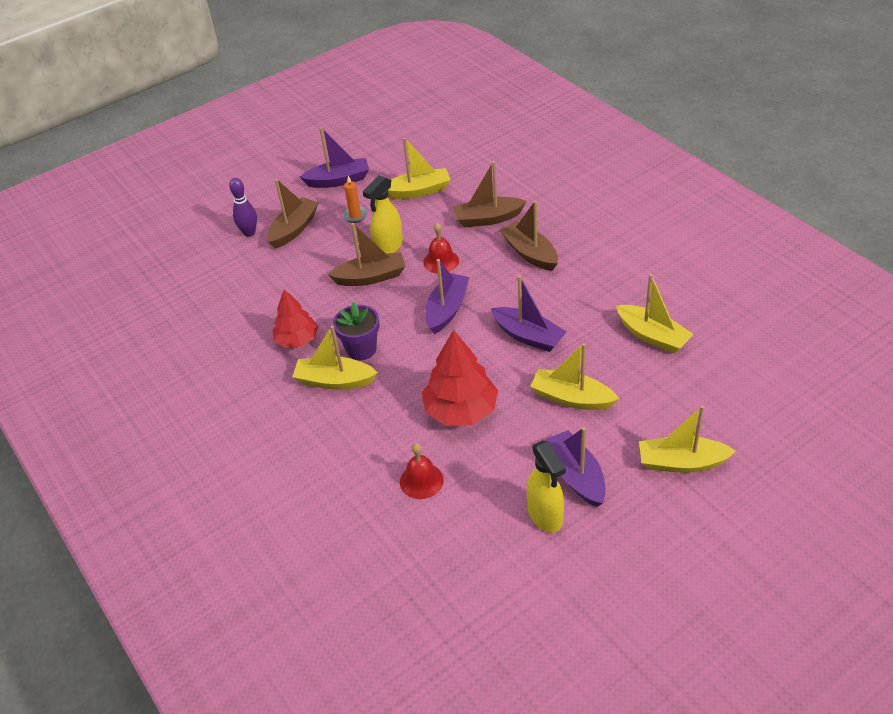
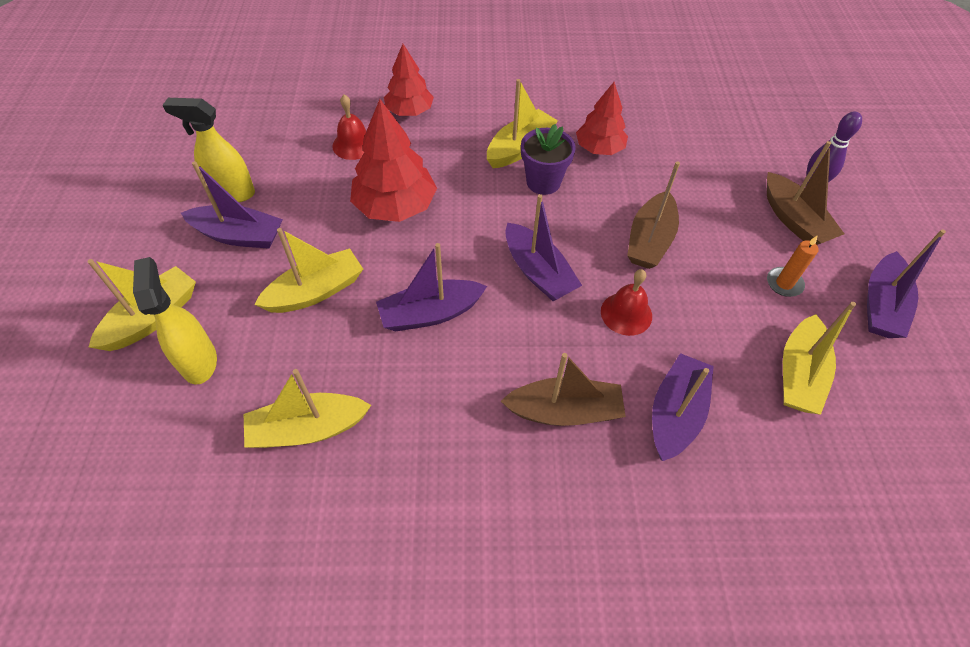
camera: 120 degrees right, 10 degrees up
yellow spray bottle [363,175,403,254] -> yellow spray bottle moved to [133,257,217,384]
brown boat [453,161,527,227] -> purple boat [652,353,714,461]
none -> red tree [384,44,434,116]

